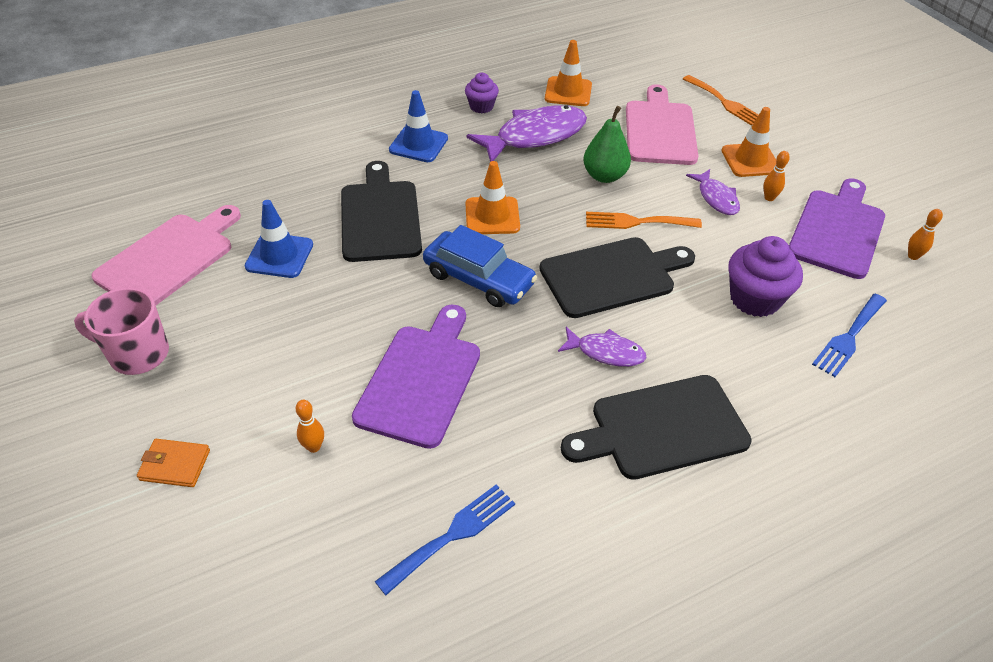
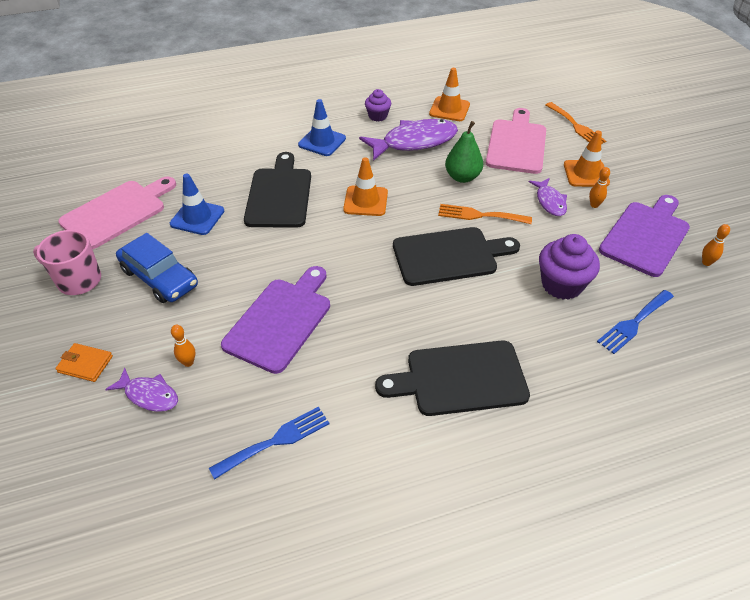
camera: 10 degrees right, 0 degrees up
blue car [423,225,537,307] -> blue car moved to [116,233,198,303]
purple fish [558,327,647,367] -> purple fish moved to [105,368,178,412]

